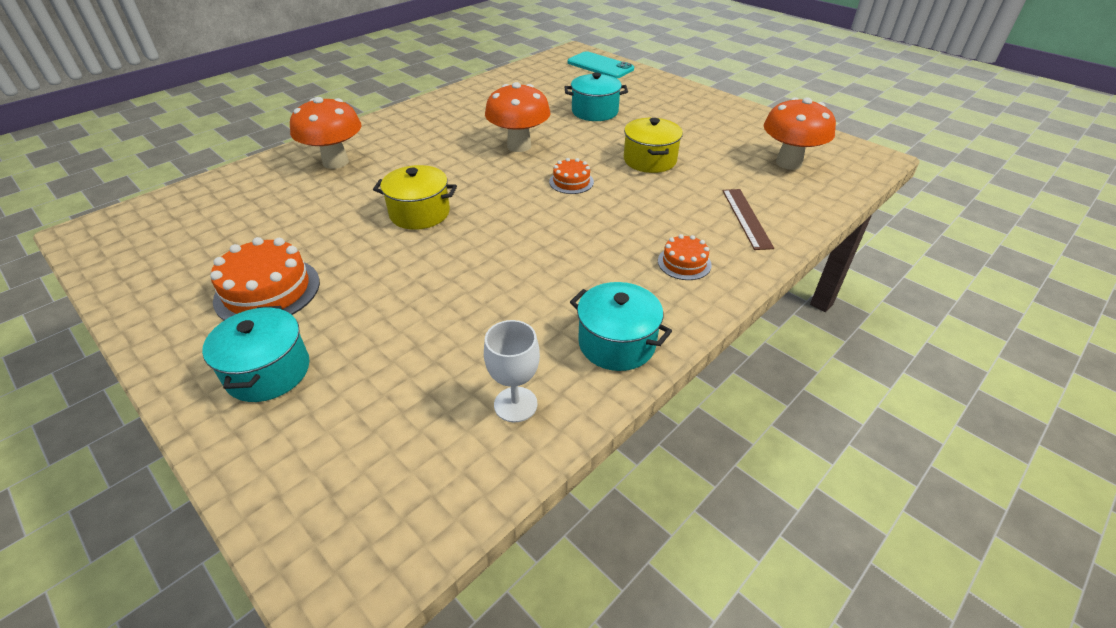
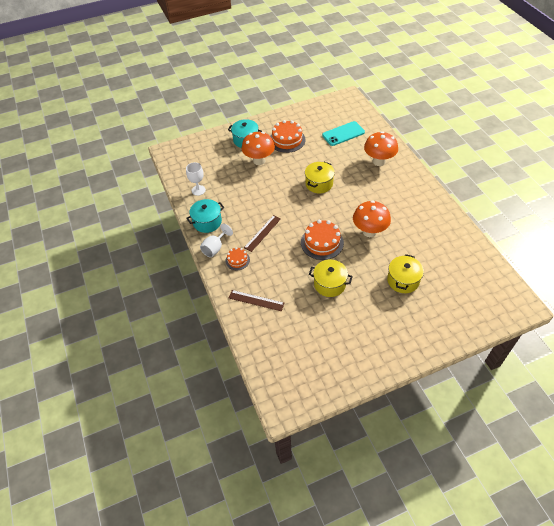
camera: 115 degrees right, 10 degrees up
orange cake [549,158,594,194] -> orange cake [301,220,344,260], size x1.78
turquoise pot [565,73,628,121] -> yellow pot [387,254,424,293]
turquoise phone [568,51,634,79] -> turquoise phone moved to [322,121,365,146]
orange mushroom [764,97,836,170] -> orange mushroom moved to [242,132,275,165]
none -> white goblet [200,224,233,257]
none -> brown ruler [244,215,281,252]

